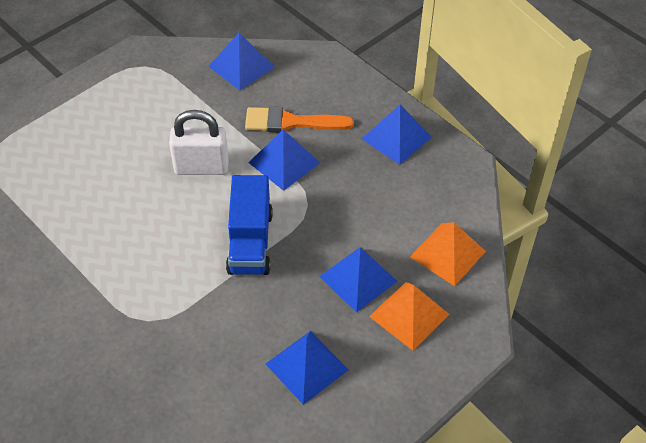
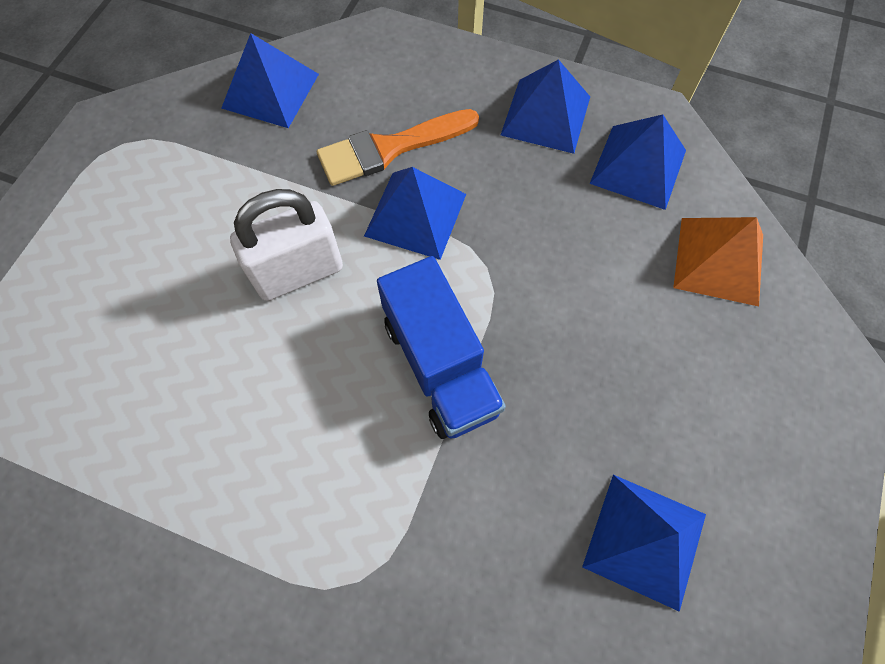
camera: 25 degrees left, 15 degrees up
blue pyramid [319,247,398,312] -> blue pyramid moved to [590,114,686,210]
orange pyramid [369,282,450,350] -> none

